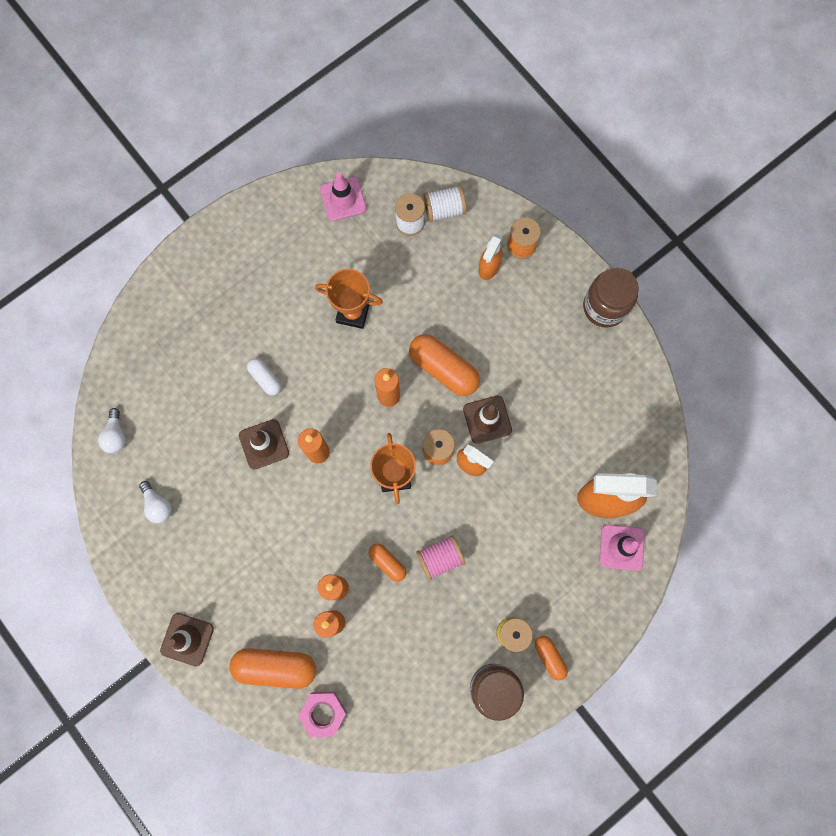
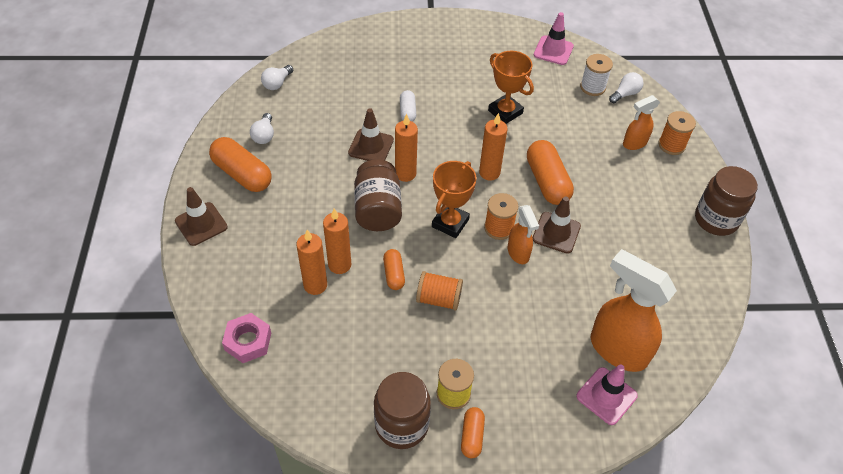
camera: 35 degrees right, 25 degrees down
orange capsule [229,648,316,689] -> orange capsule moved to [209,137,272,192]
pink spool [416,535,465,580] -> orange spool [416,271,463,311]
white spool [423,185,466,222] -> white light bulb [609,72,644,103]
none -> brown jar [354,159,402,231]

